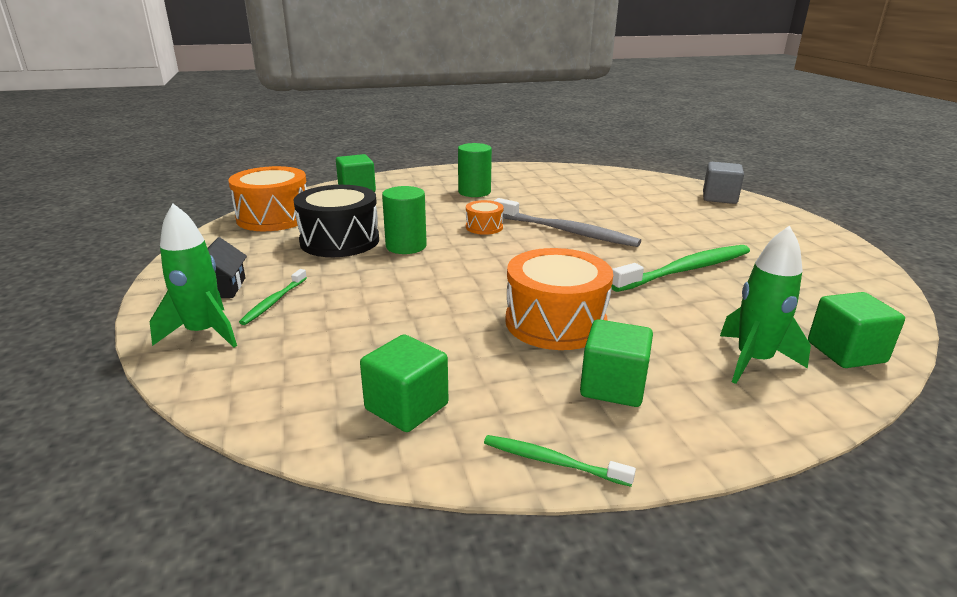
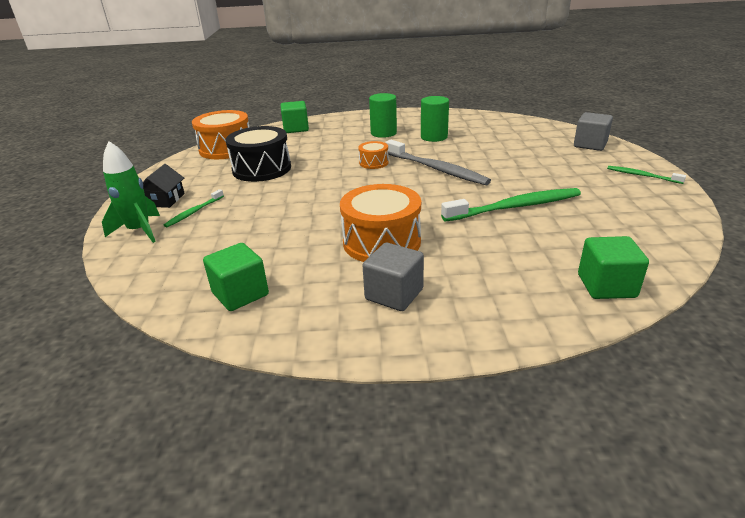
camera: 15 degrees right, 5 degrees up
green cylinder [382,186,427,254] -> green cylinder moved to [421,96,449,142]
green toothbrush [484,435,636,487] -> green toothbrush moved to [607,166,686,184]
green cube [580,319,653,407] -> grey cube [362,243,424,311]
green rocket [720,225,811,384] -> none

